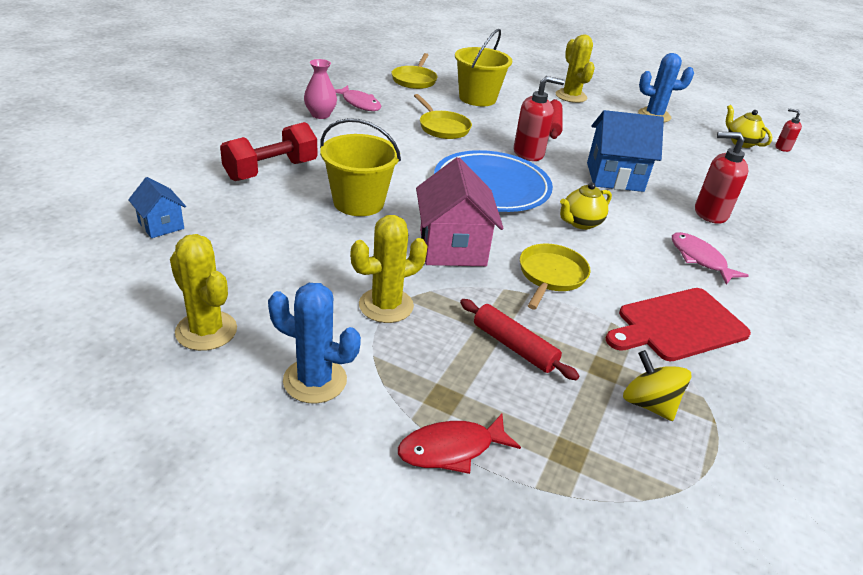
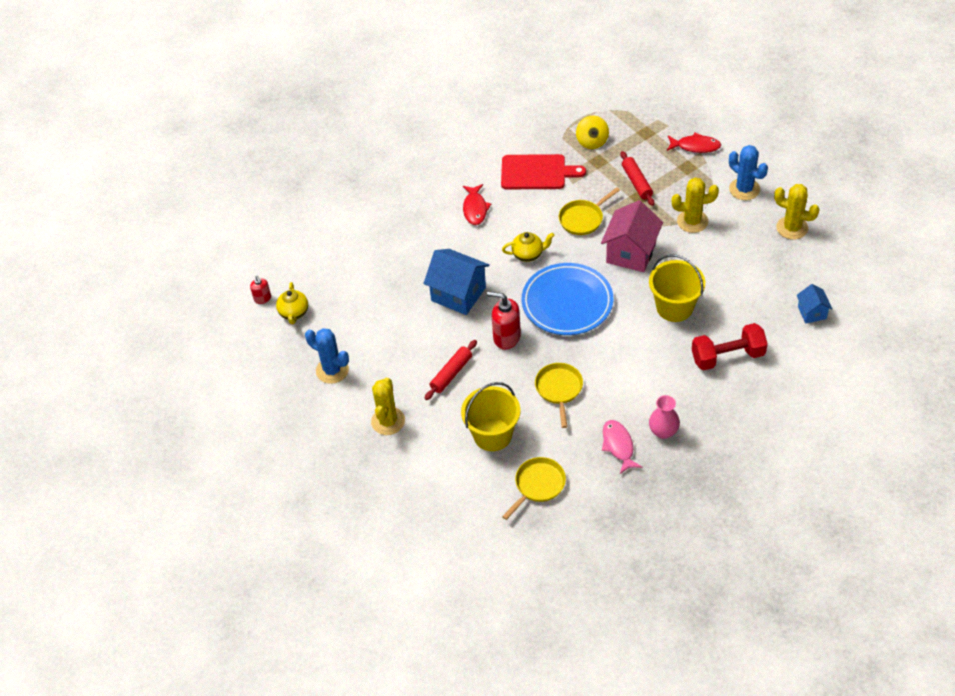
camera: 145 degrees left, 15 degrees up
yellow cactus [170,234,237,351] -> yellow cactus turned 45 degrees counterclockwise [774,184,820,240]
pink fish [672,232,749,285] -> red fish [463,184,491,225]
red soap dispenser [695,132,748,224] -> none

